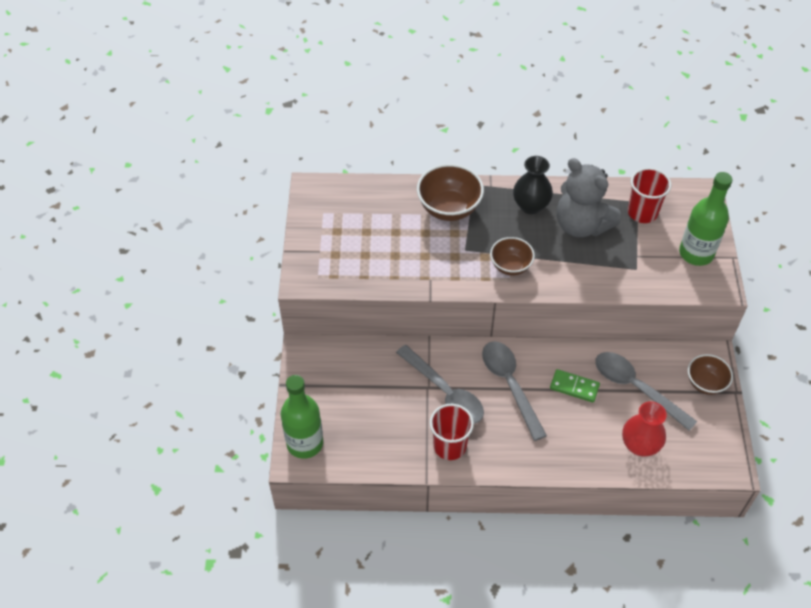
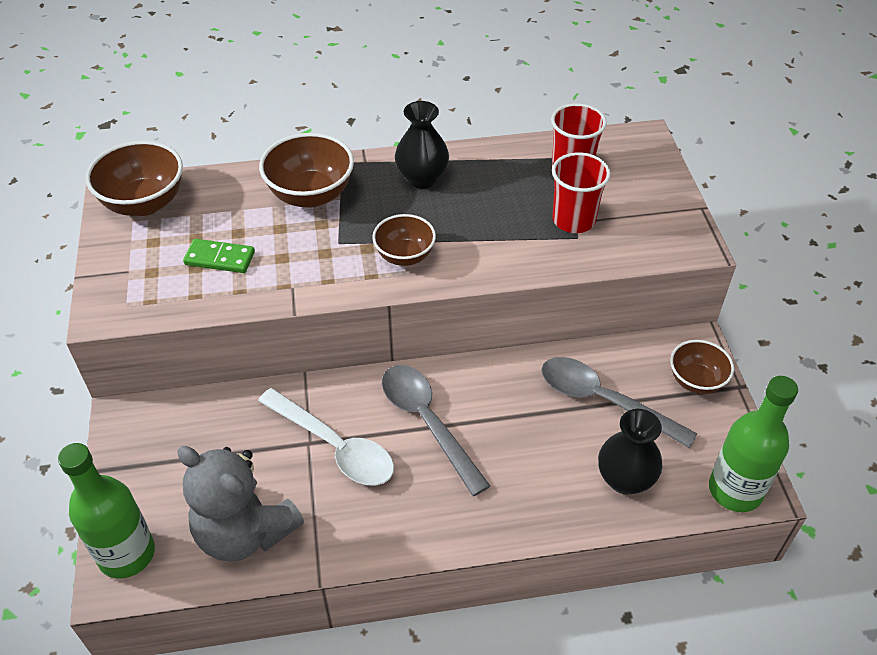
camera: 10 degrees left, 5 degrees down
grey spoon [396,345,484,424] -> white spoon [258,388,394,486]
red cup [430,404,474,460] -> red cup moved to [552,152,611,233]
green domino [550,369,600,403] -> green domino moved to [183,239,255,273]
grey teddy bear [557,158,621,237] -> grey teddy bear moved to [177,446,304,562]
red vase [622,401,667,457] -> black vase [598,409,662,495]
green bottle [679,172,733,266] -> green bottle moved to [709,376,798,512]
none -> brown bowl [86,140,183,216]

